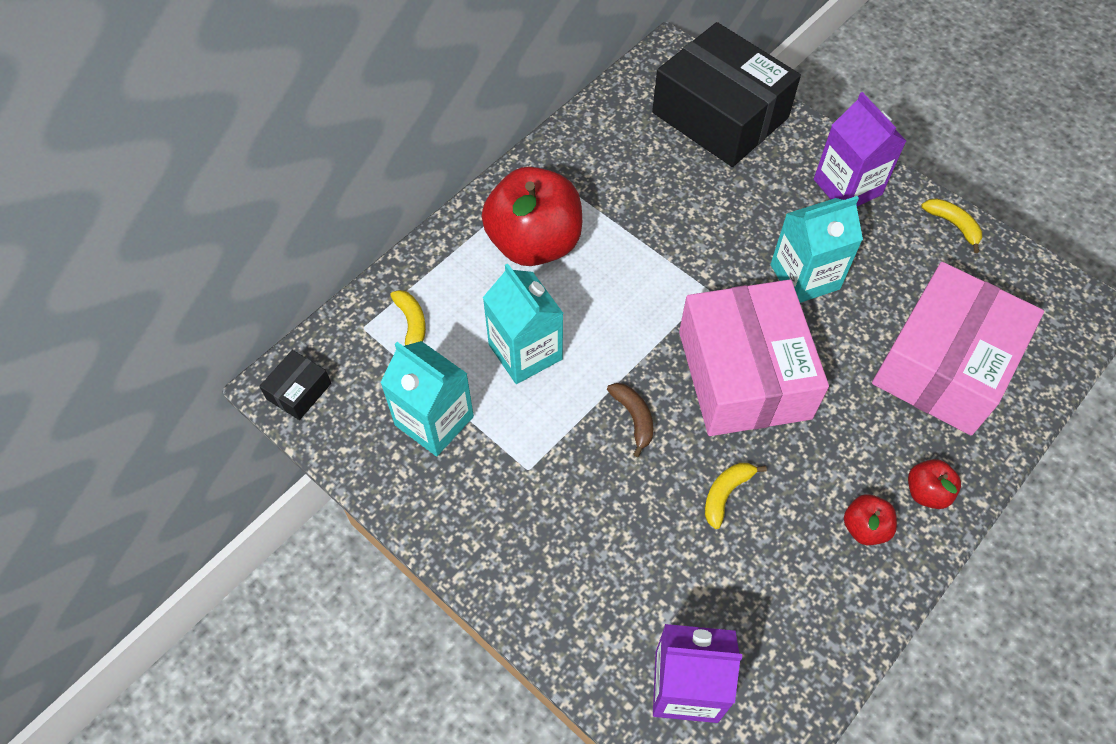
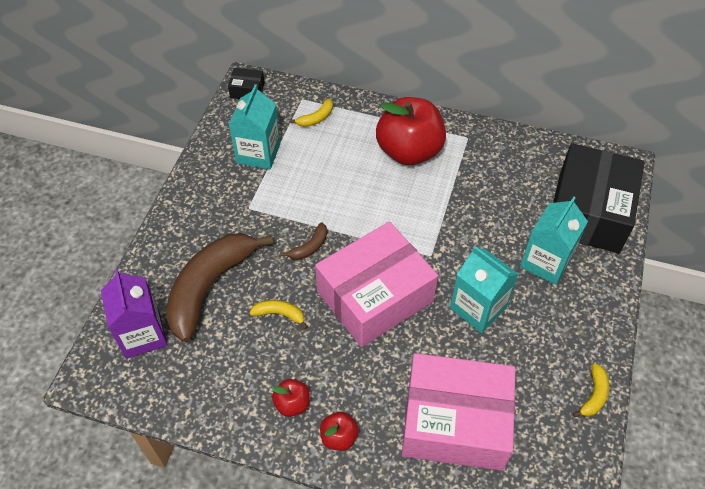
camera: 65 degrees right, 5 degrees down
turquoise carton [483,263,564,384] -> turquoise carton moved to [520,196,588,285]
purple carton [814,92,906,206] -> none
none -> brown banana [166,233,273,342]

